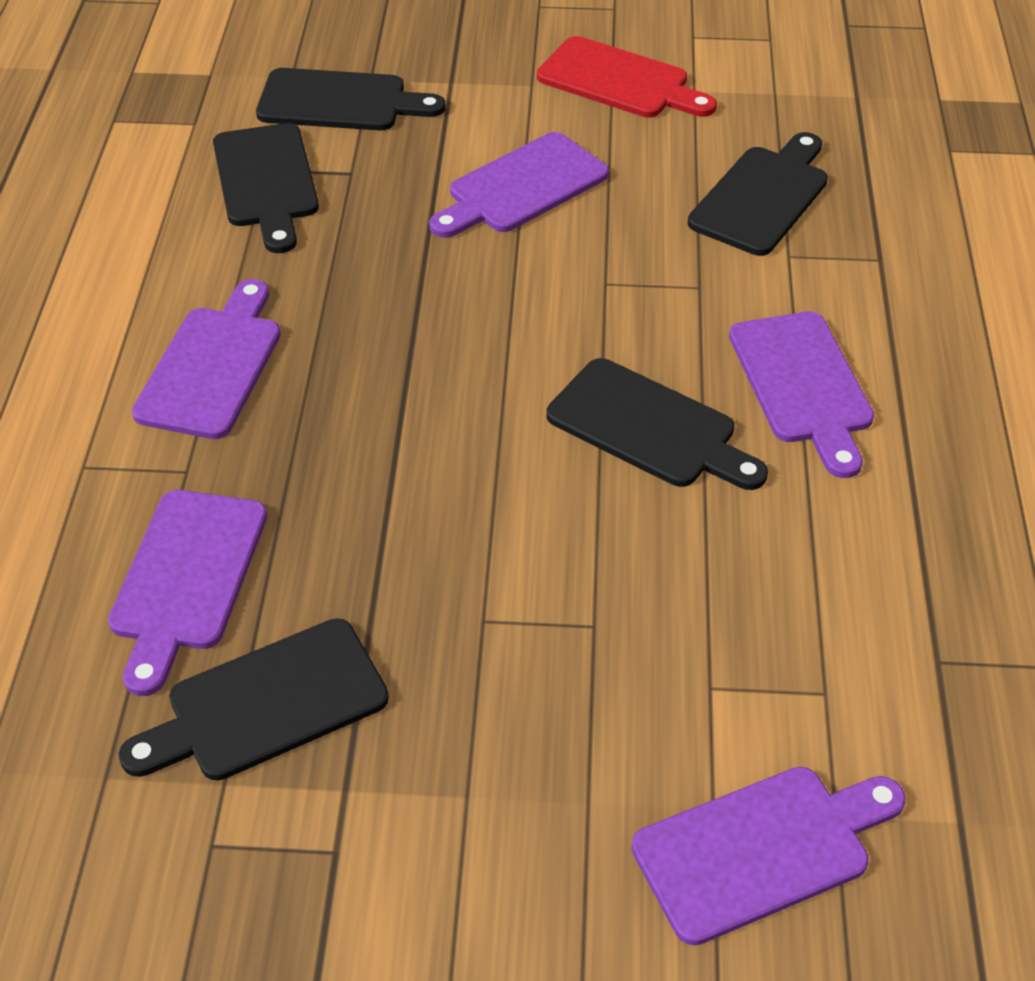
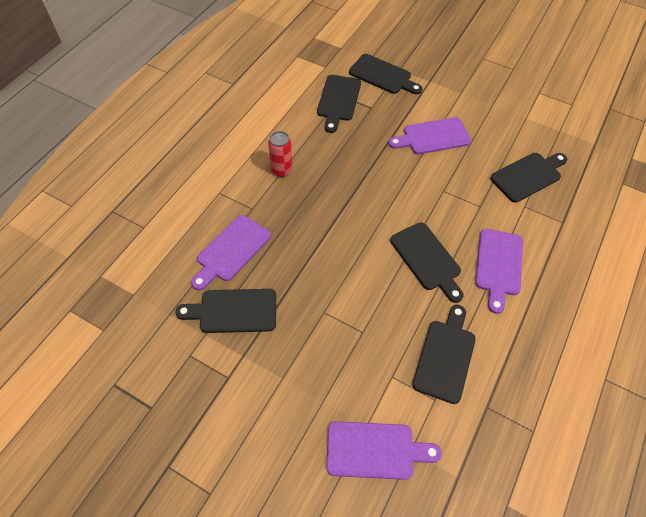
camera: 25 degrees right, 10 degrees up
purple cutting board [132,279,281,439] -> red can [268,131,293,177]
red cutting board [537,36,717,118] -> none
none -> black cutting board [412,305,476,404]

